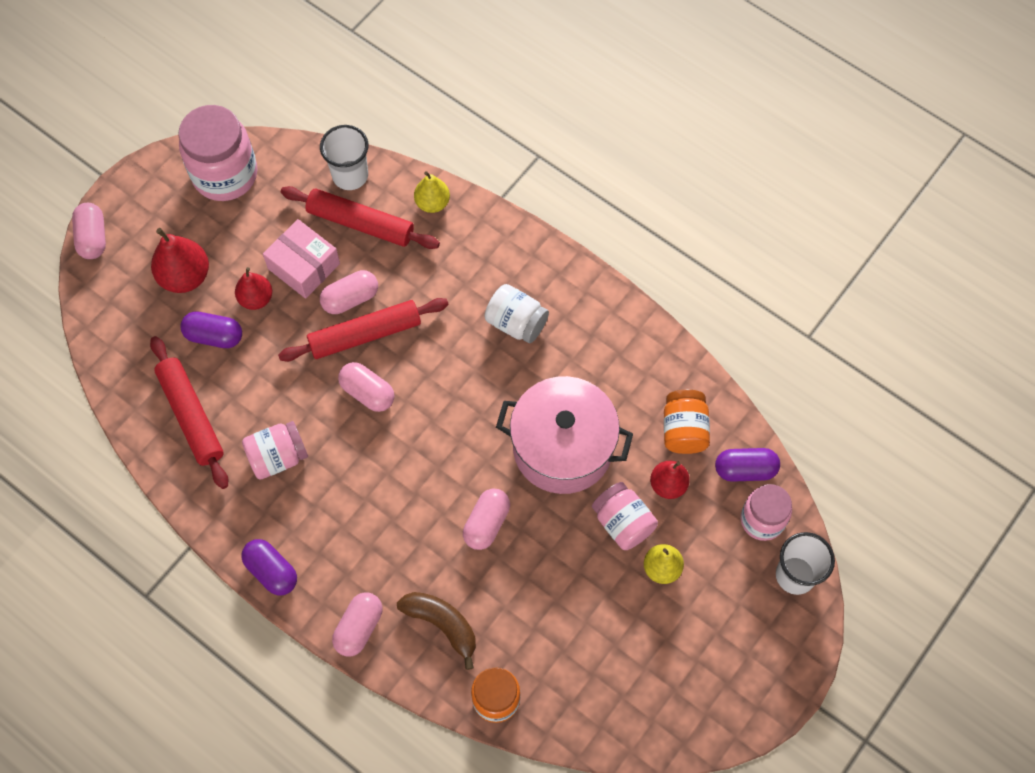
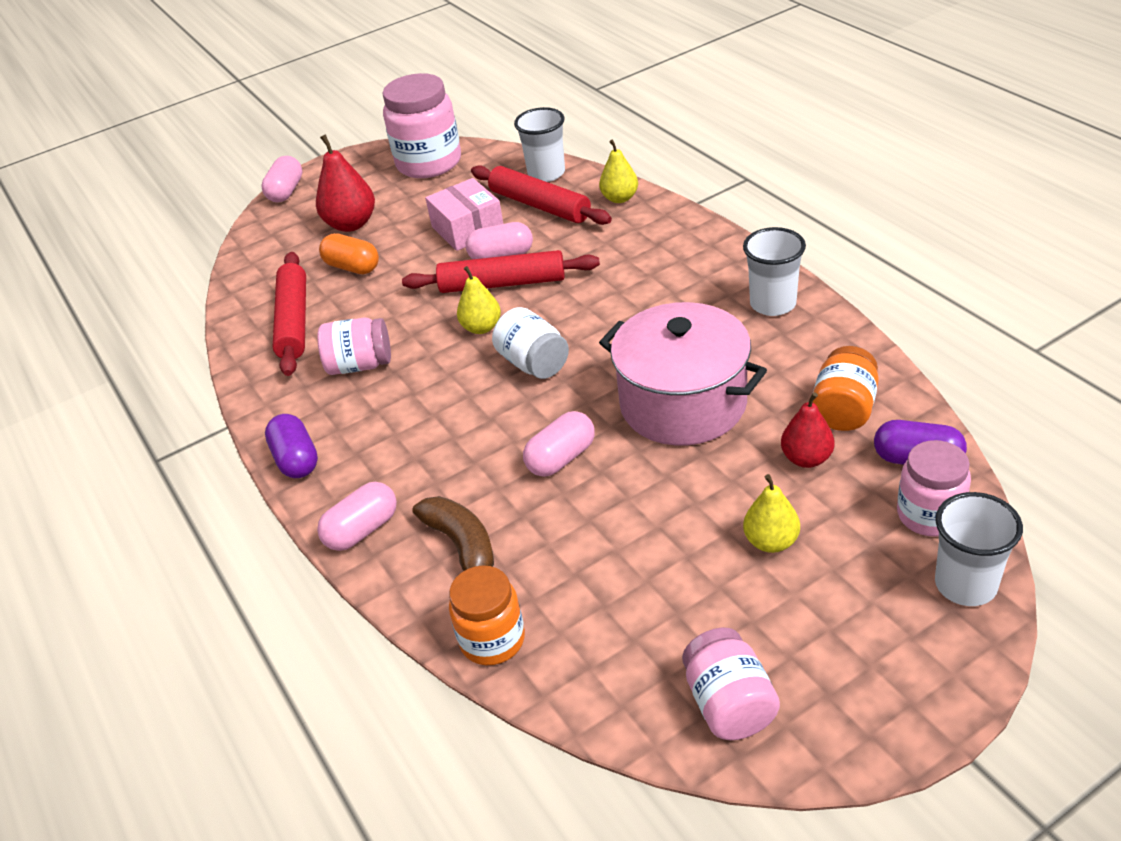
camera: 25 degrees right, 25 degrees down
purple capsule [180,312,242,348] -> orange capsule [319,233,379,274]
red pear [235,267,272,310] -> none
pink capsule [338,362,394,412] -> yellow pear [457,266,501,334]
white jar [484,284,549,343] -> white jar moved to [492,307,569,379]
pink jar [592,482,658,550] -> pink jar moved to [682,628,780,740]
none -> white cup [743,227,806,316]

